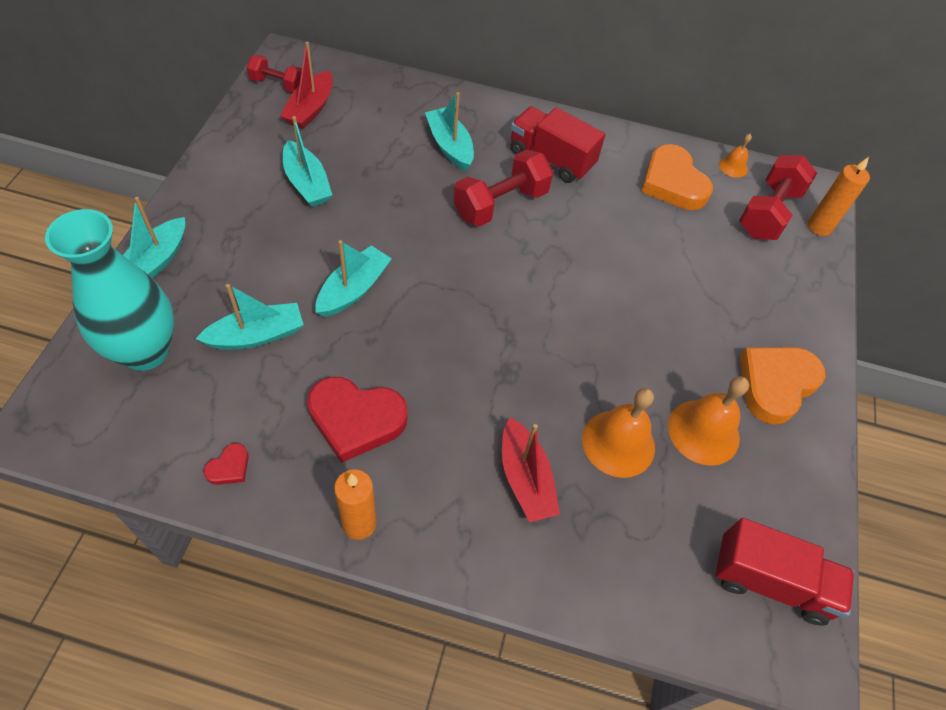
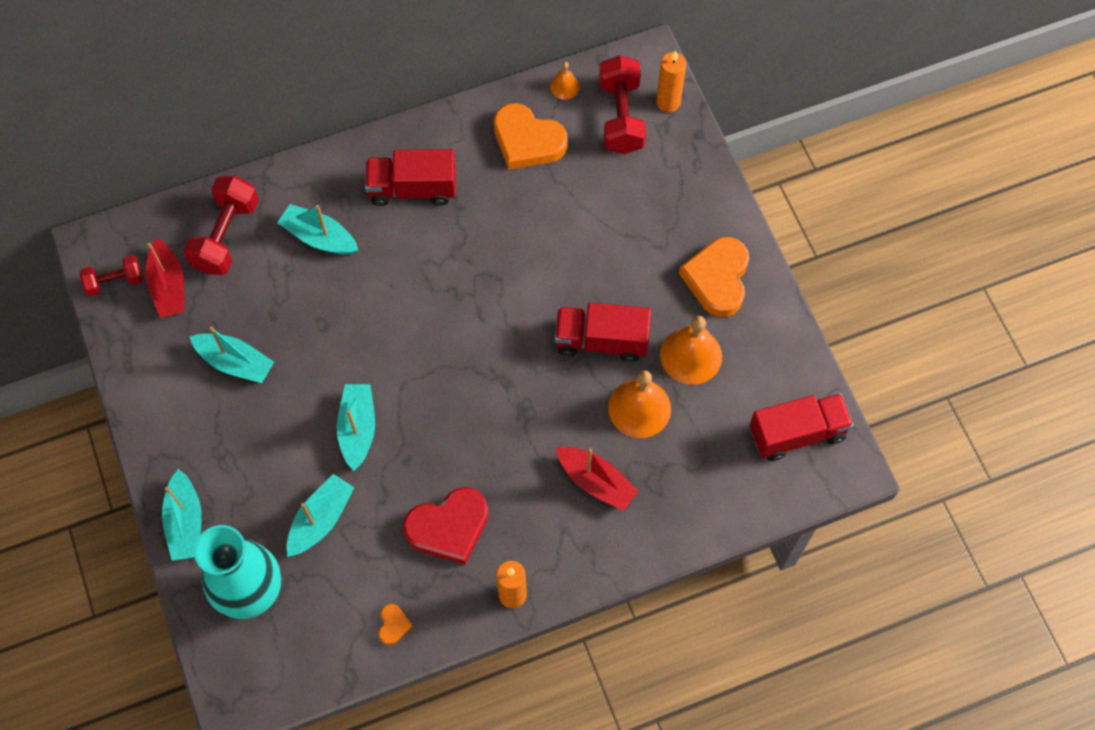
camera: 30 degrees left, 10 degrees up
red heart [203,443,249,485] -> orange heart [378,604,413,645]
red dumbbell [453,149,553,227] -> red dumbbell moved to [184,176,259,275]
none -> red truck [554,303,651,362]

